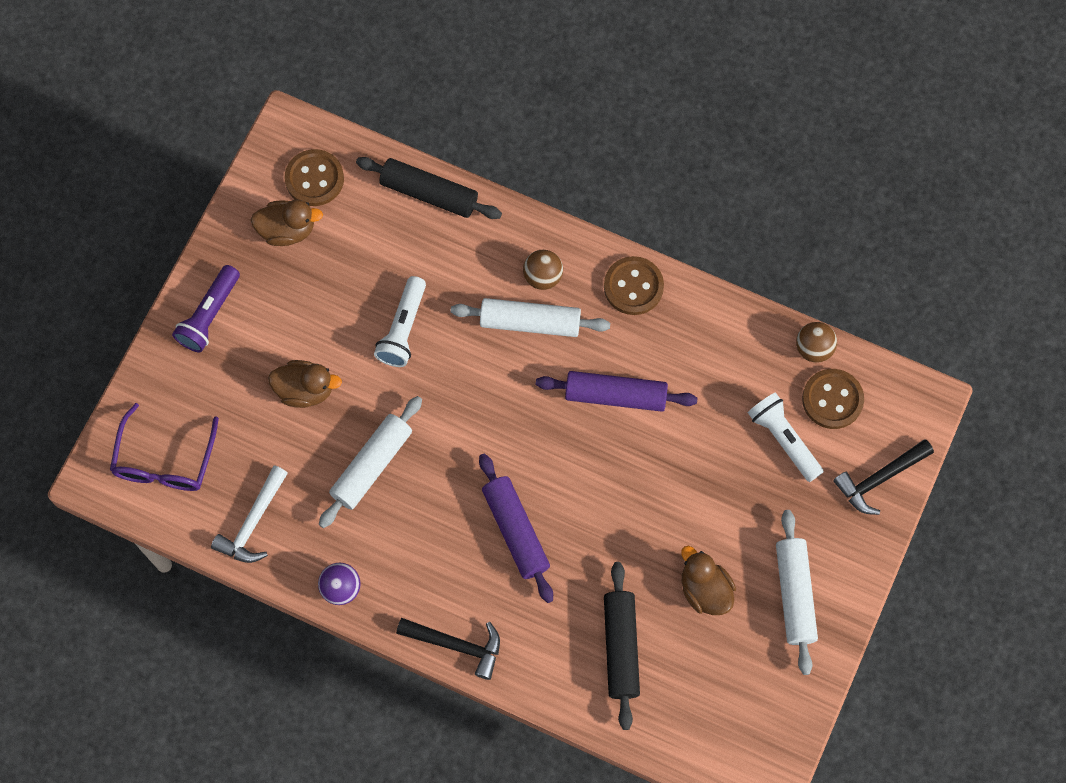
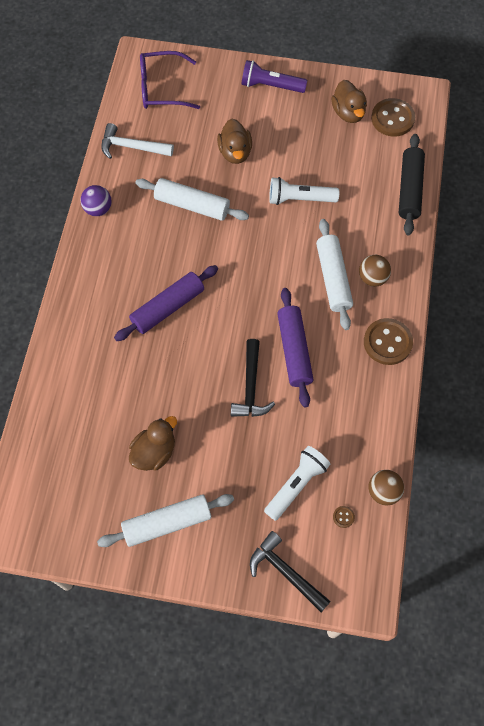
camera: 75 degrees right, 5 degrees down
black hammer [396,618,500,680] -> black hammer moved to [231,339,275,417]
black rolling pin [604,562,640,730] -> none
brown button [802,369,864,429] -> brown button [333,506,355,528], size x0.41

